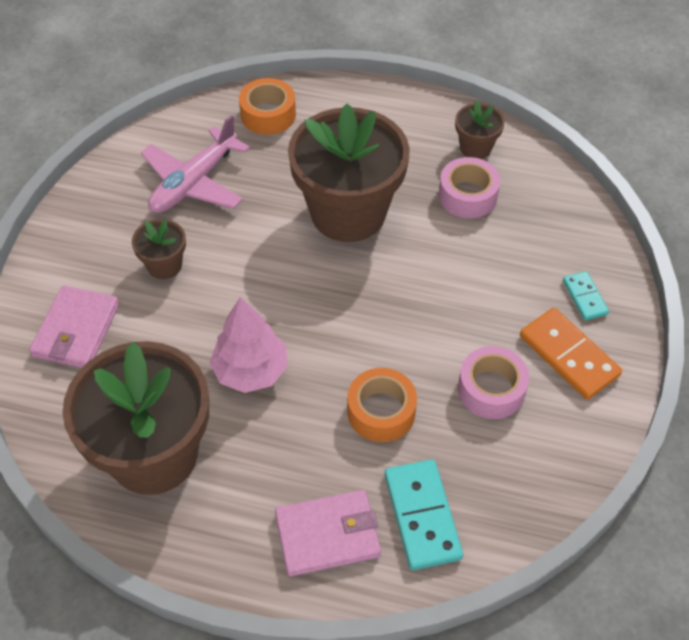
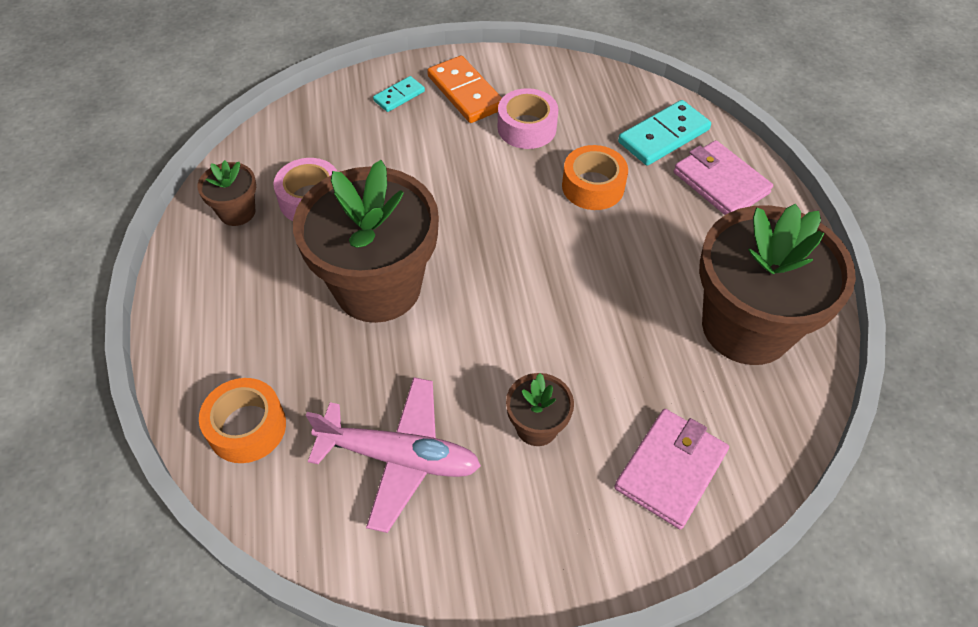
camera: 115 degrees left, 0 degrees up
pink wallet [29,285,119,368] -> pink wallet turned 45 degrees counterclockwise [614,409,729,529]
pink tree [209,297,288,393] -> none
orange domino [520,308,622,400] -> orange domino turned 60 degrees counterclockwise [427,55,502,123]

